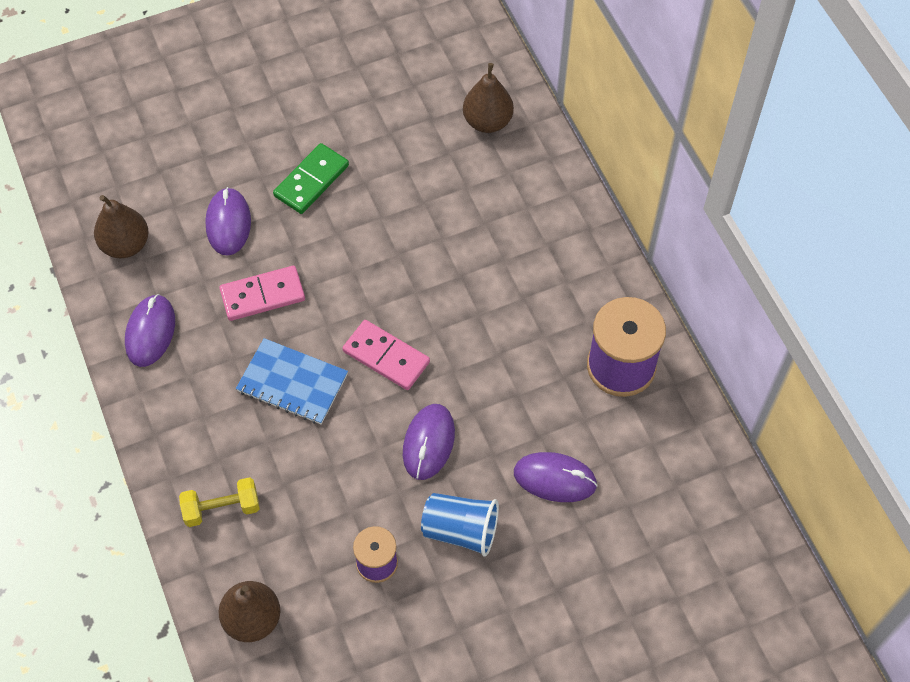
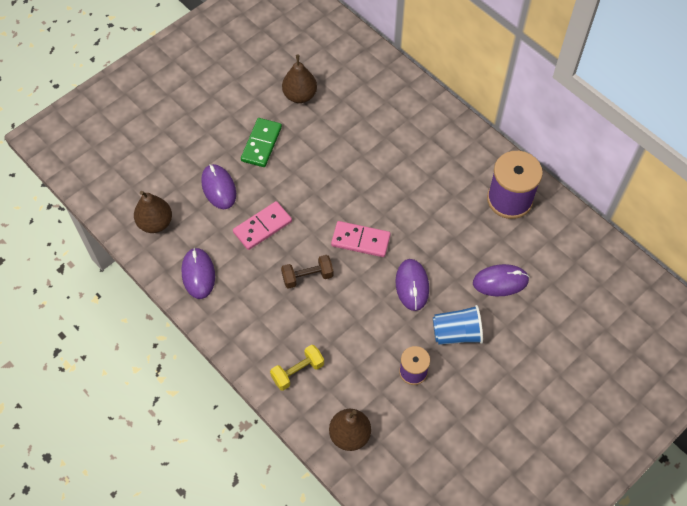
camera: 20 degrees left, 0 degrees up
blue notebook [236,338,348,424] -> brown dumbbell [281,255,334,289]
brown pear [463,63,514,133] -> brown pear moved to [282,55,317,103]

